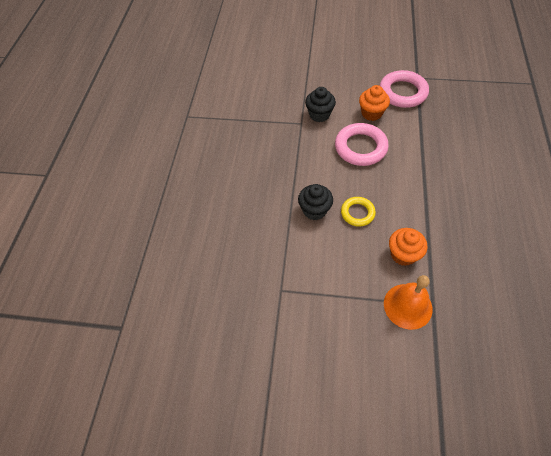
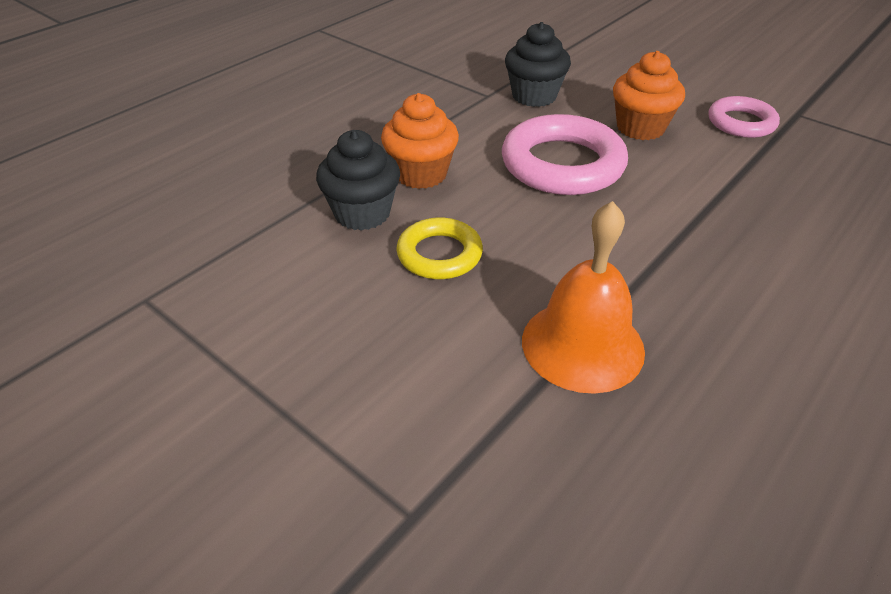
camera: 30 degrees right, 15 degrees down
pink ring [380,70,429,108] -> pink ring [709,96,780,138], size x0.59
orange bell [384,275,433,330] -> orange bell moved to [522,201,645,394]
orange cupcake [389,228,427,266] -> orange cupcake moved to [381,93,459,189]

